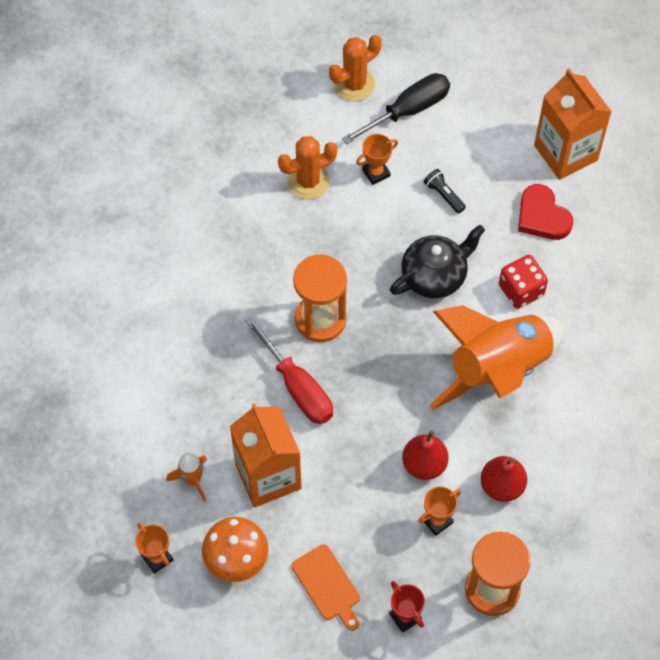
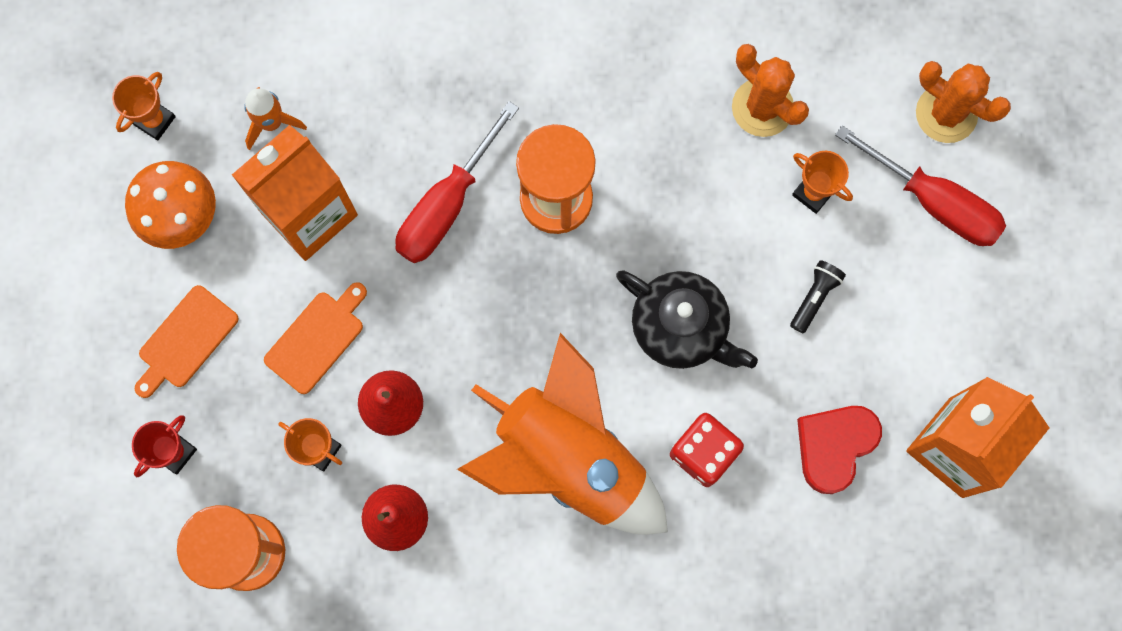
camera: 70 degrees right, 15 degrees up
black screwdriver [342,73,450,144] -> red screwdriver [835,125,1006,246]
none -> orange cutting board [264,282,367,394]

